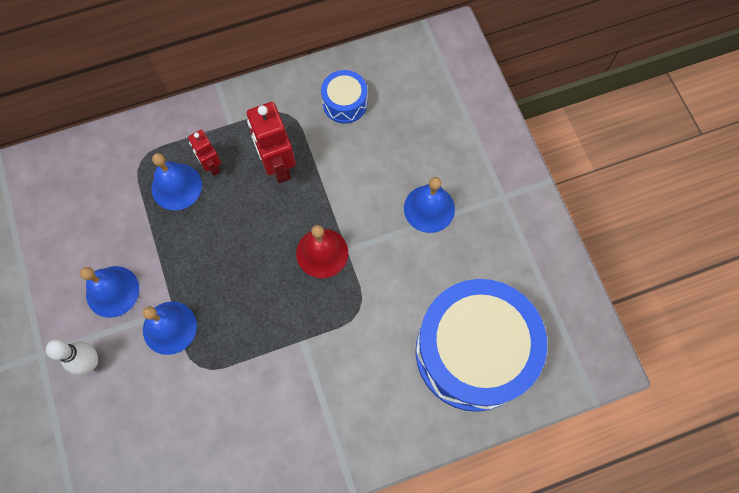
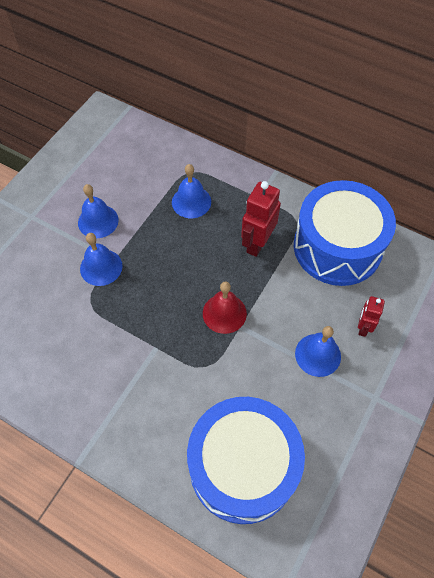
camera: 50 degrees right, 10 degrees down
white bowling pin [46,339,98,375] -> none
red robot [188,130,221,176] -> red robot moved to [358,296,385,337]
blue drum [321,70,367,123] -> blue drum [294,180,396,286], size x2.30

